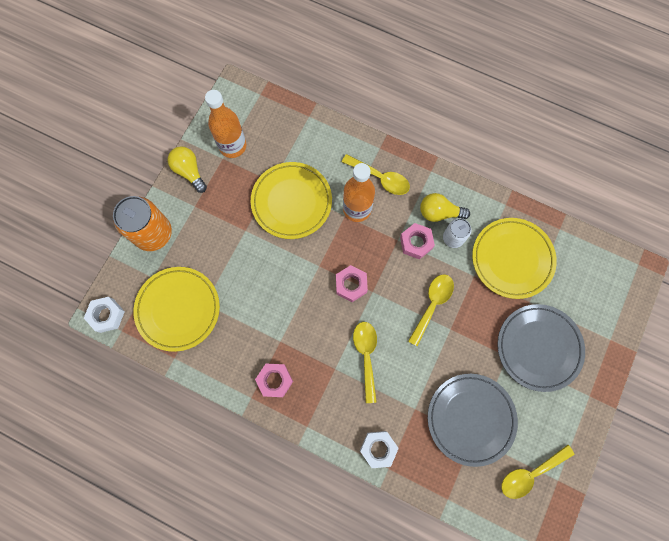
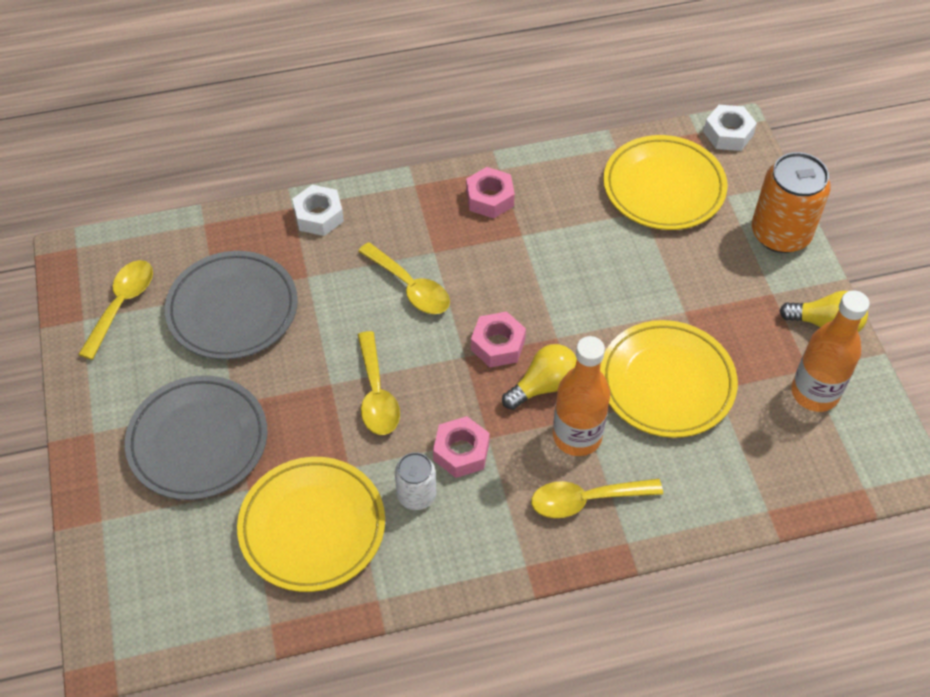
camera: 140 degrees right, 20 degrees down
yellow light bulb [420,193,470,222] -> yellow light bulb moved to [502,344,577,410]

